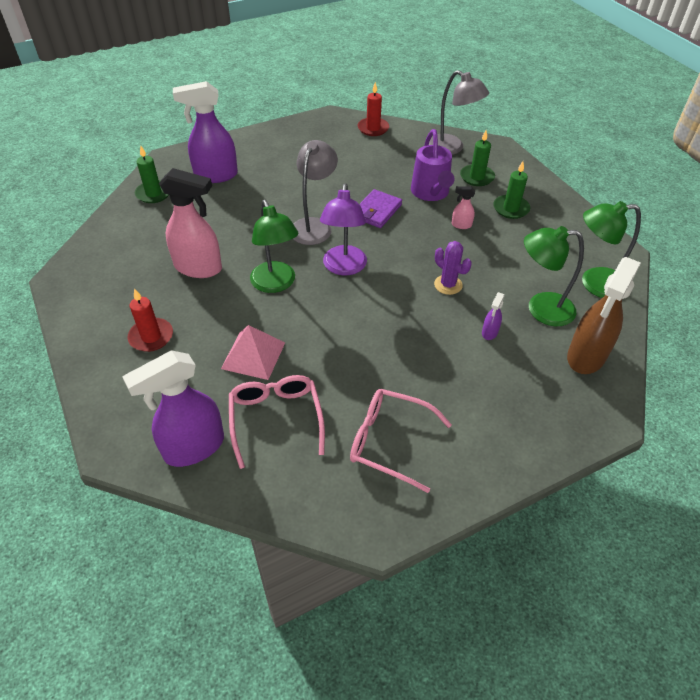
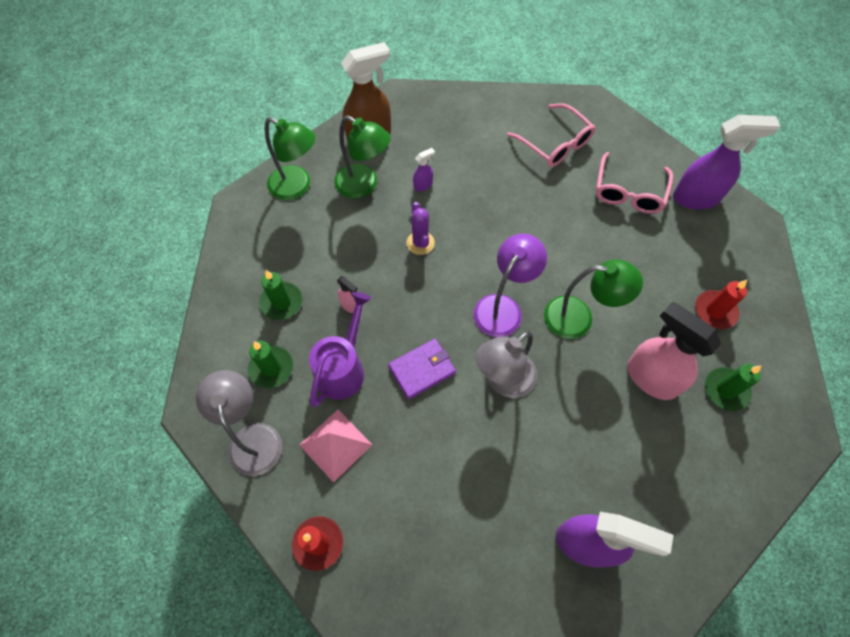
camera: 150 degrees left, 15 degrees up
green candle [135,146,169,203] -> green candle moved to [705,364,761,411]
pink pyramid [221,325,285,380] -> pink pyramid moved to [299,410,372,483]
green lamp [250,200,298,293] -> green lamp turned 90 degrees clockwise [544,259,643,339]

